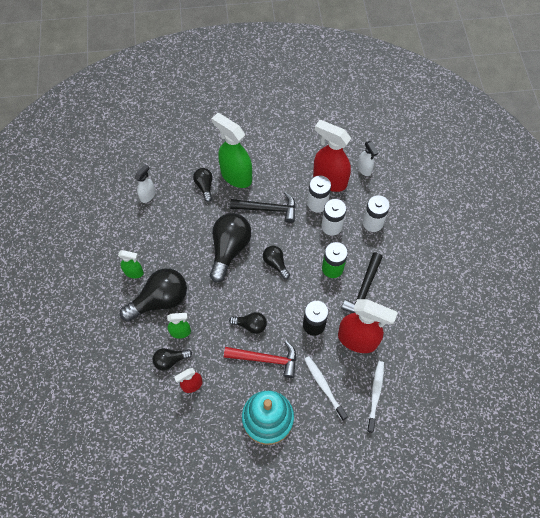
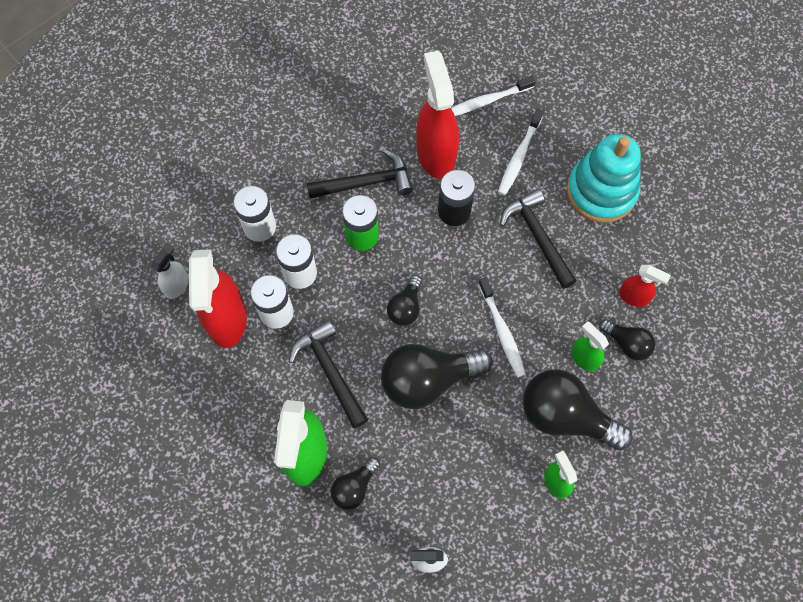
camera: 125 degrees left, 5 degrees up
red hammer [224,341,296,378] -> black hammer [500,189,576,289]
black light bulb [229,312,267,334] -> none
none -> white toothbrush [478,277,526,378]

